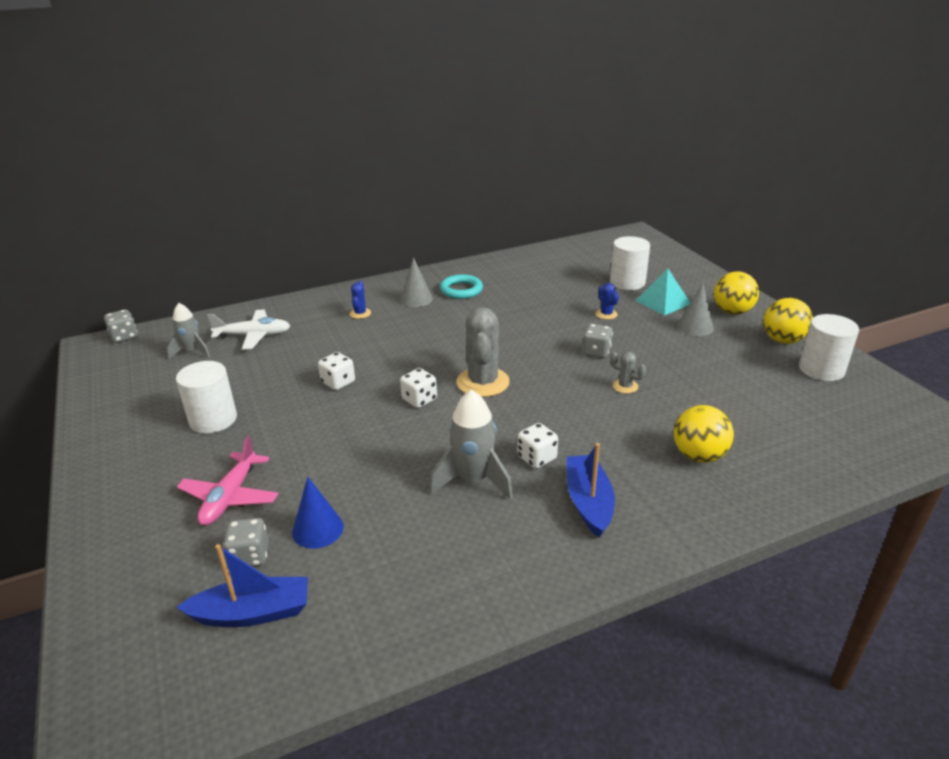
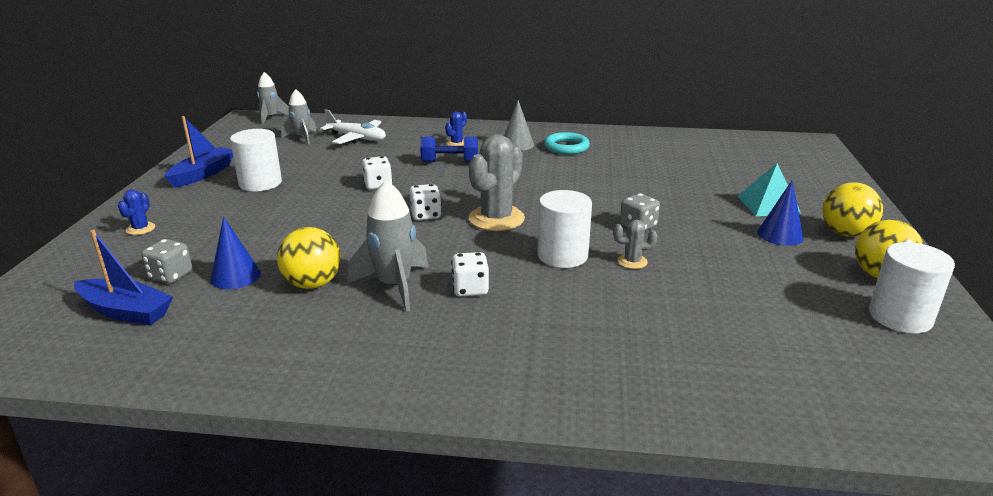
camera: 30 degrees right, 5 degrees down
grey dice [104,310,138,343] -> grey rocket [257,72,289,124]
pink plane [177,436,278,526] -> none
blue boat [567,443,615,537] -> blue boat moved to [164,116,233,188]
blue cactus [596,283,619,320] -> blue cactus moved to [118,189,155,235]
white cylinder [610,236,650,290] -> white cylinder moved to [537,190,592,268]
grey cactus [610,352,646,394] -> grey cactus turned 60 degrees counterclockwise [614,220,658,269]
yellow ball [674,405,734,463] -> yellow ball moved to [277,227,341,289]
grey cone [677,283,714,336] -> blue cone [758,180,804,246]
none -> blue dumbbell [420,136,478,162]

